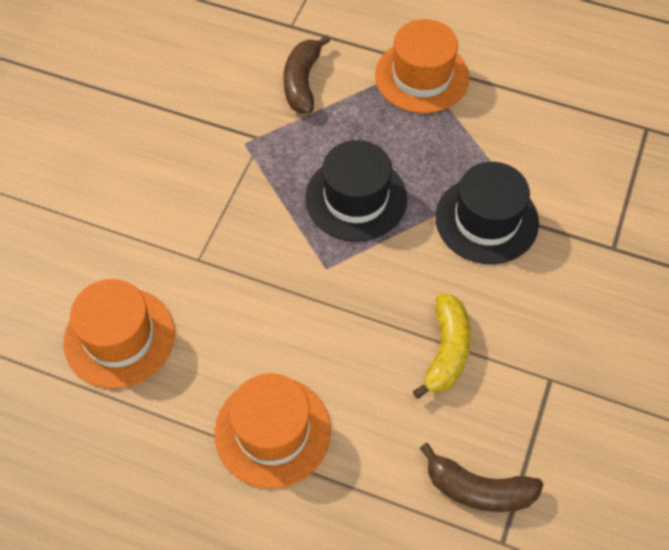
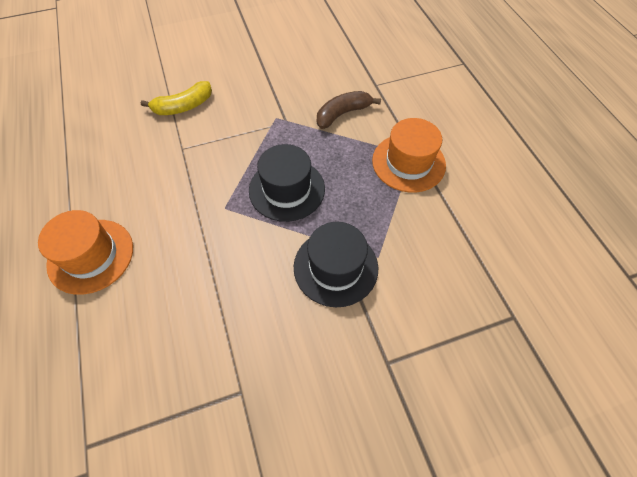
camera: 50 degrees right, 0 degrees up
orange hat [64,279,175,389] -> none
yellow banana [413,294,471,399] -> yellow banana moved to [141,81,212,115]
brown banana [420,443,544,512] -> none

